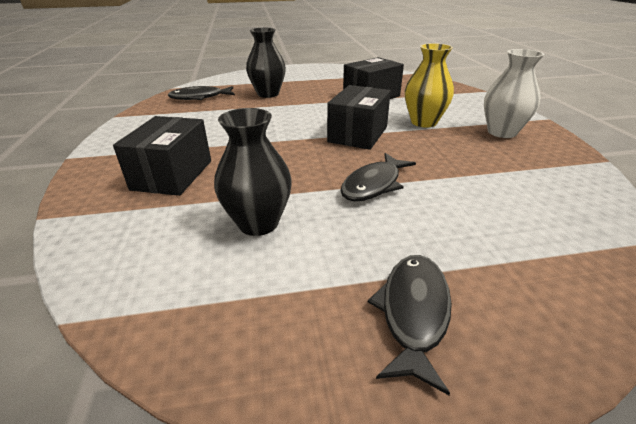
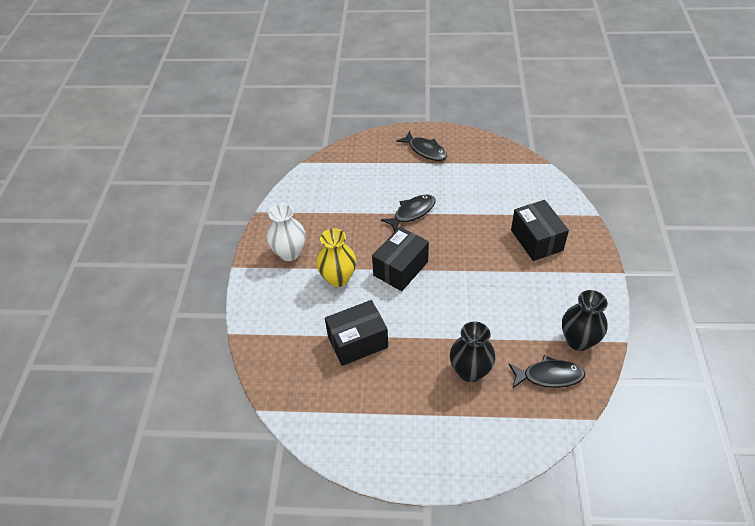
camera: 165 degrees left, 15 degrees up
black box [113,116,211,196] -> black box turned 45 degrees counterclockwise [511,200,569,261]
black vase [214,108,292,236] -> black vase moved to [562,290,608,351]
black fish [368,255,452,395] -> black fish turned 75 degrees counterclockwise [396,131,447,161]

